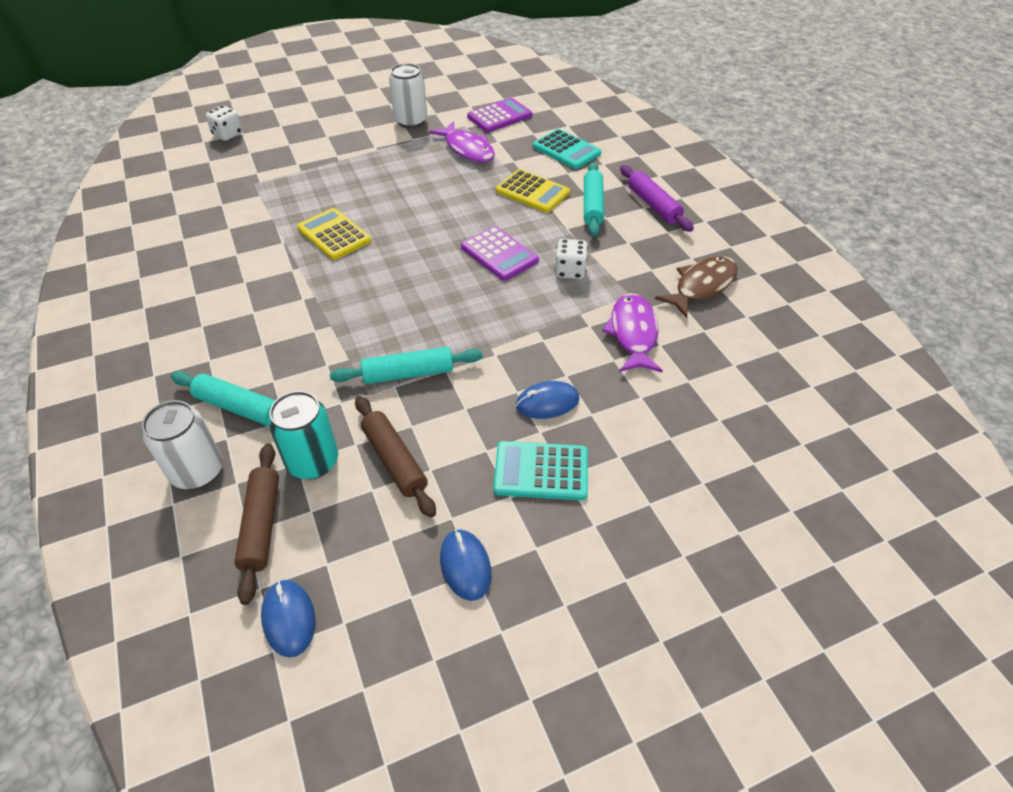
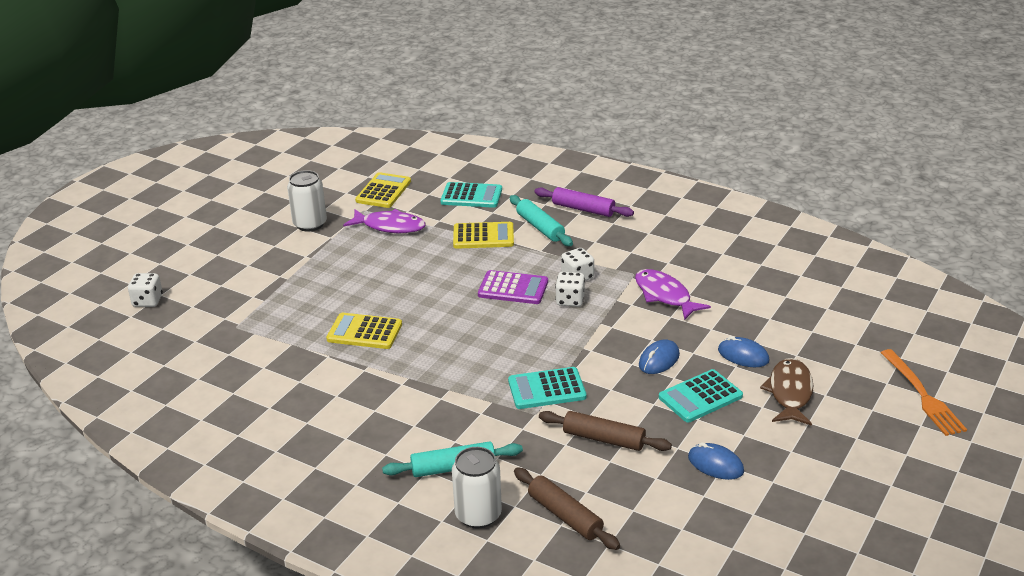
camera: 35 degrees left, 15 degrees down
blue mouse [261,580,315,657] -> blue mouse moved to [718,336,770,367]
turquoise can [268,391,338,479] -> none
turquoise rolling pin [330,347,483,384] -> turquoise calculator [508,367,586,409]
purple calculator [467,98,533,132] -> yellow calculator [355,172,411,208]
brown fish [655,256,738,318] -> brown fish moved to [760,358,813,426]
none -> white dice [555,272,585,307]
none -> orange fork [881,349,967,436]

